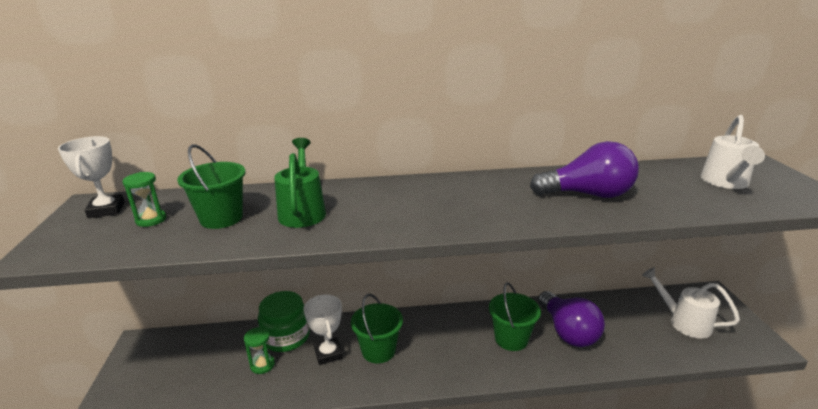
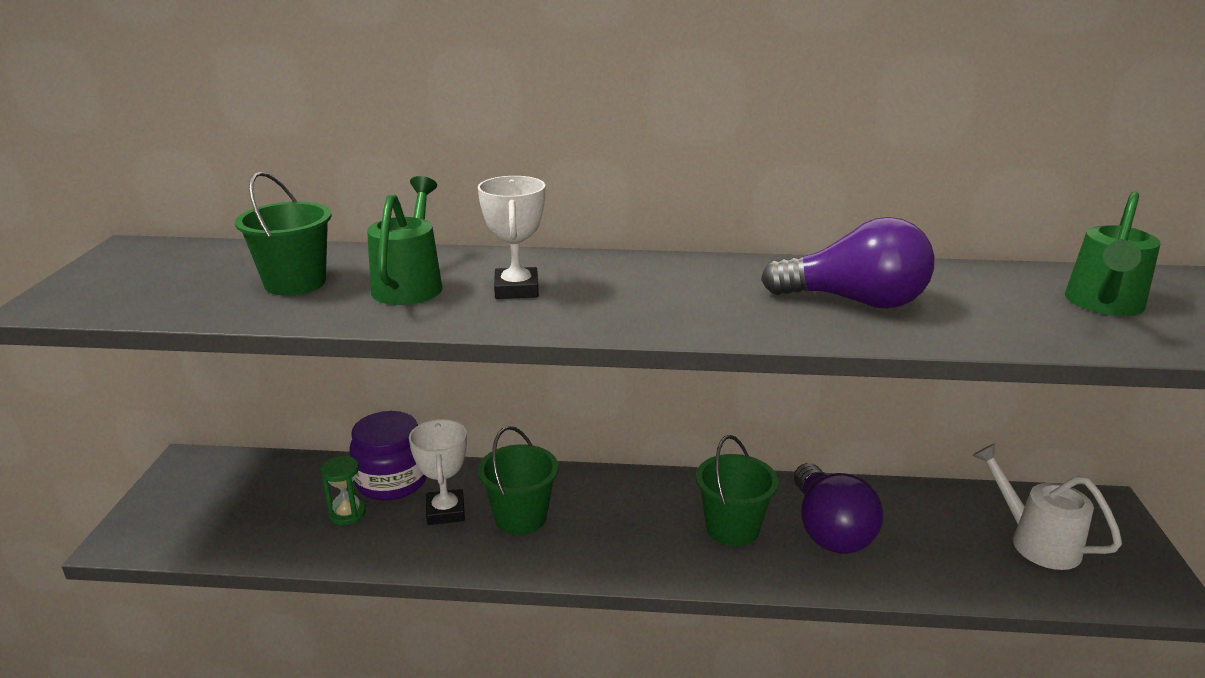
camera: 10 degrees right, 0 degrees up
white trophy [58,136,125,218] -> white trophy moved to [478,176,545,299]
green hourglass [123,172,166,227] -> none
green jar [258,291,310,352] -> purple jar [349,411,427,501]
white watering can [701,115,765,189] -> green watering can [1065,191,1161,316]

